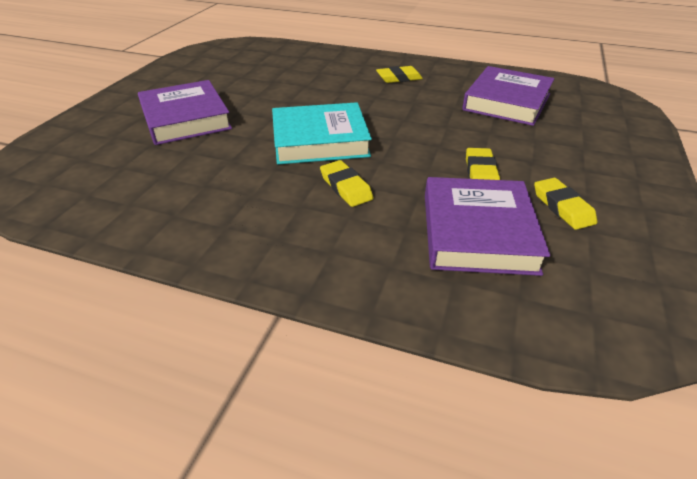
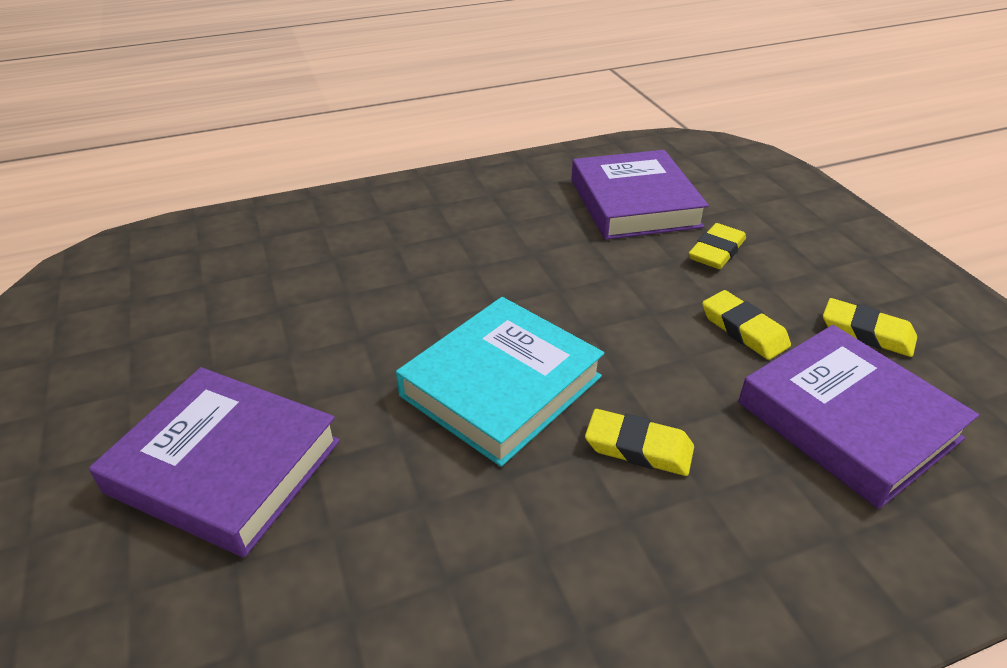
camera: 40 degrees left, 0 degrees up
yellow eraser [376,66,423,83] -> yellow eraser moved to [689,223,746,269]

